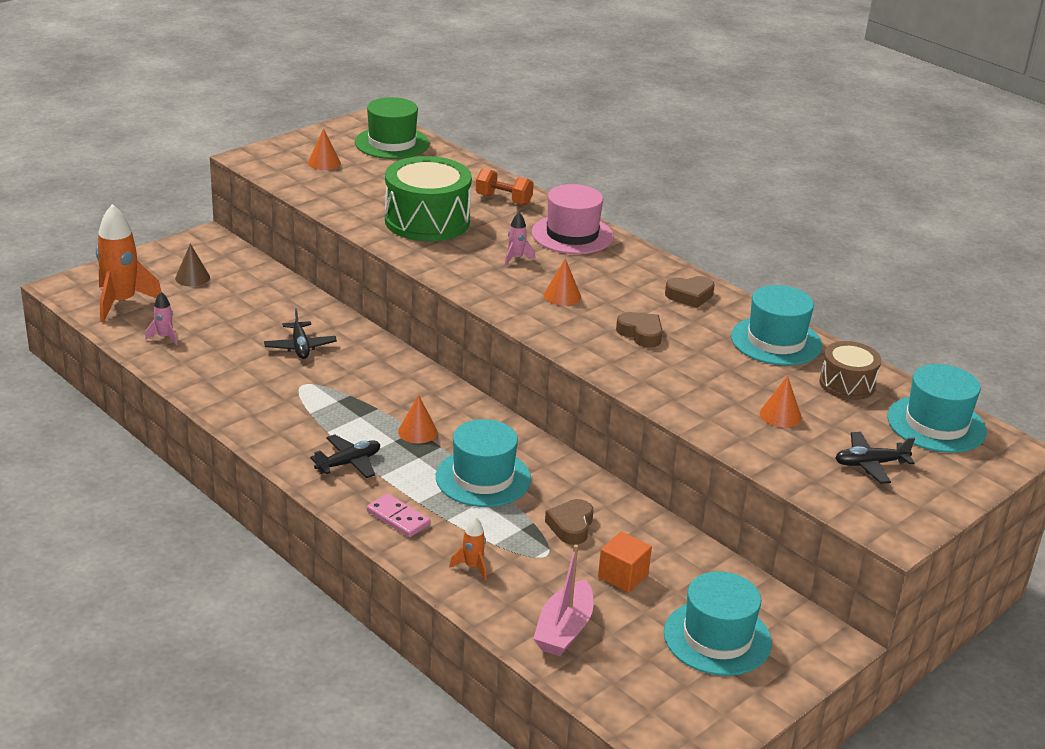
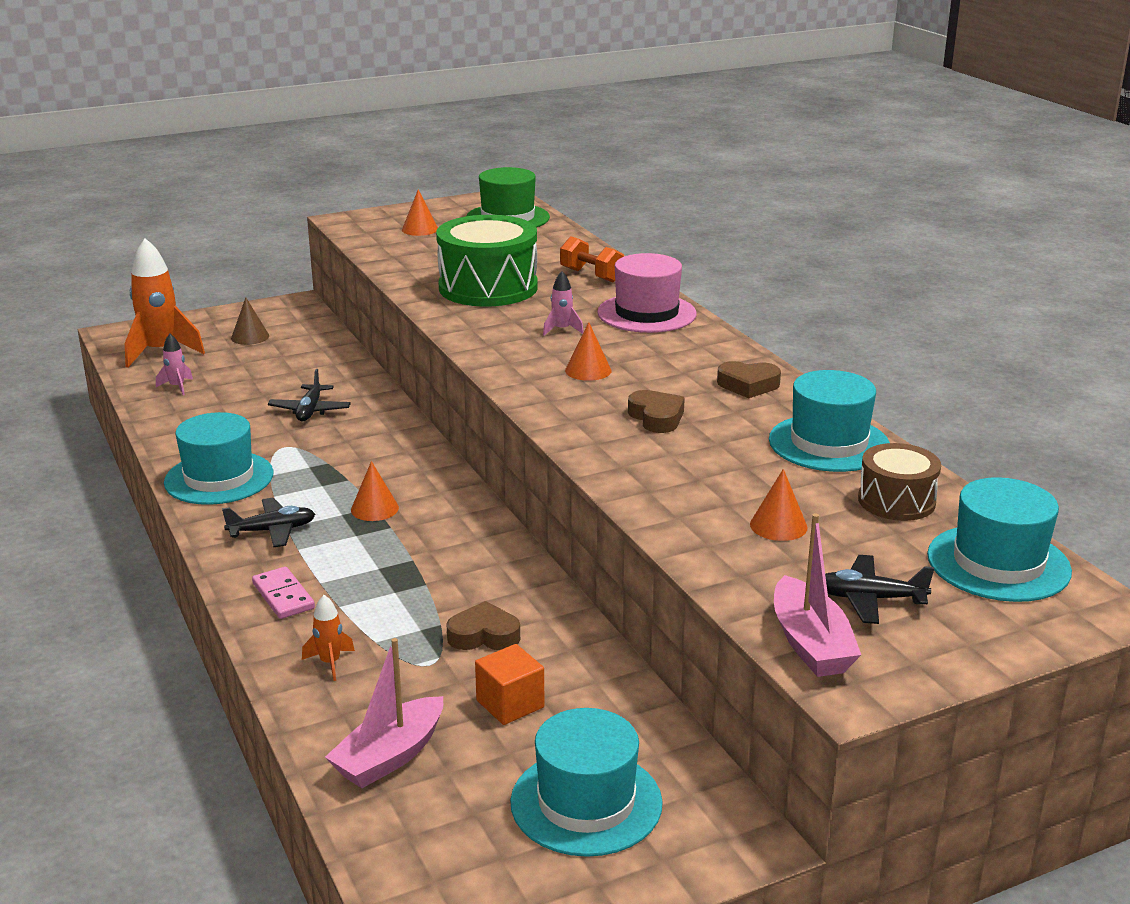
camera: 20 degrees right, 5 degrees down
turquoise hat [436,419,531,507] -> turquoise hat moved to [164,412,274,505]
brown heart [545,499,593,545] -> brown heart turned 60 degrees clockwise [446,601,520,650]
none -> pink boat [774,513,861,677]

